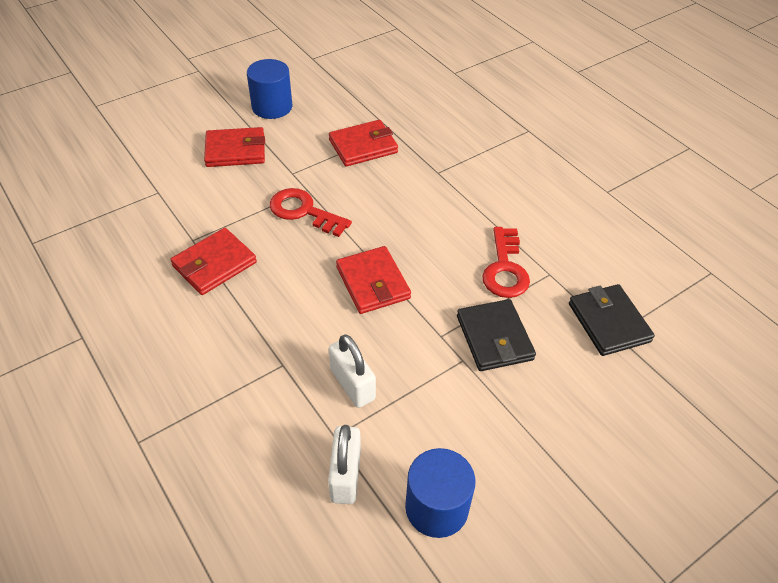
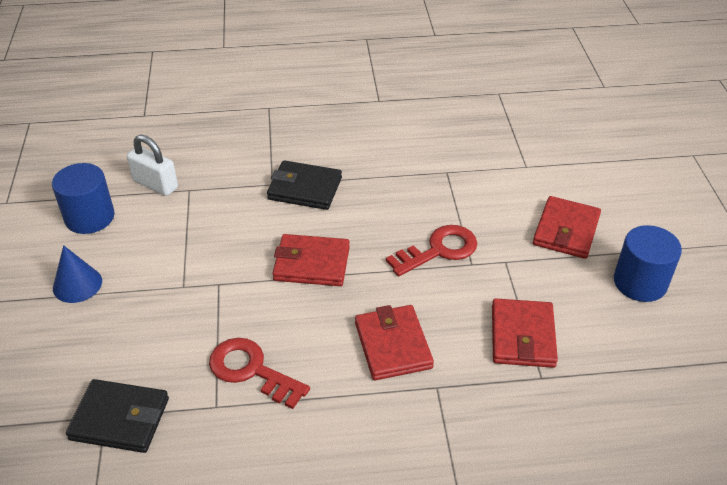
camera: 120 degrees right, 5 degrees down
red wallet [170,228,257,295] -> red wallet moved to [355,305,434,380]
white padlock [329,334,376,408] -> none
black wallet [457,299,536,371] -> black wallet moved to [267,160,342,210]
none -> blue cone [53,245,102,303]

